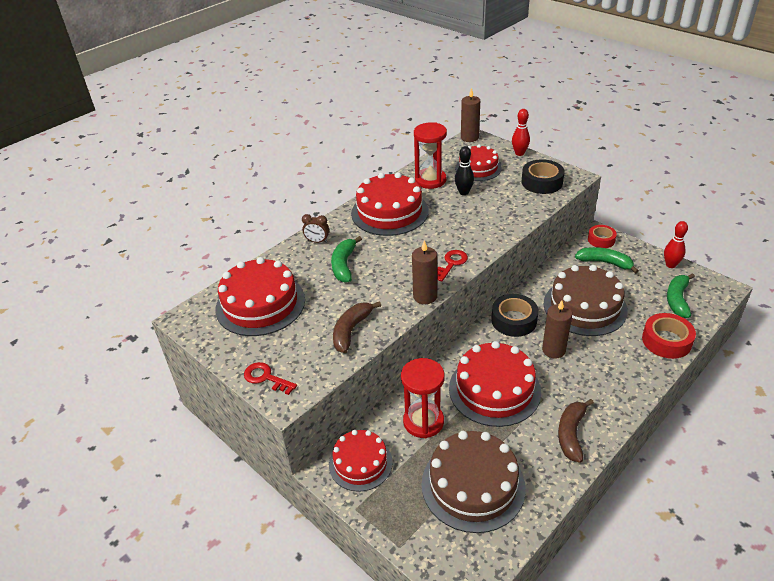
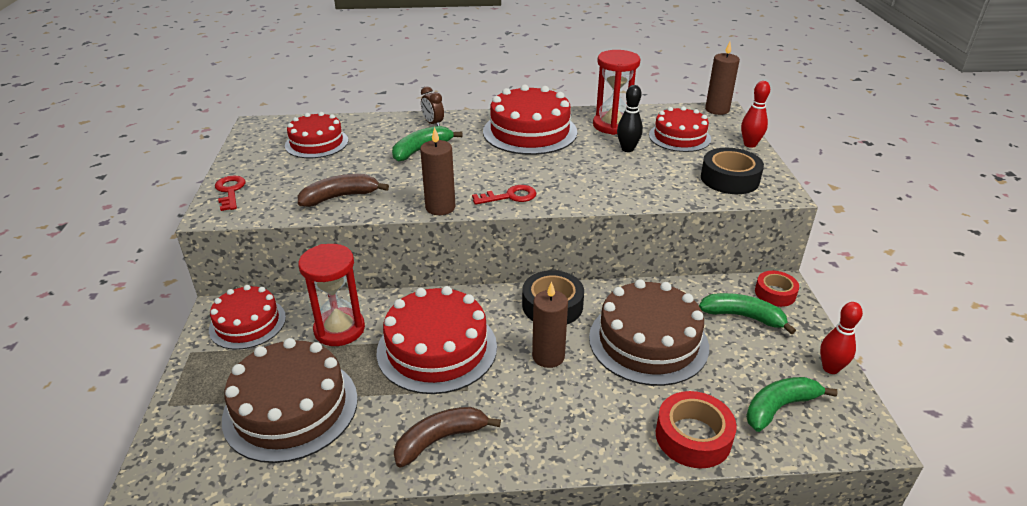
camera: 40 degrees right, 5 degrees down
red cake [215,257,305,336] -> red cake [285,112,348,158], size x0.64
green banana [575,247,639,273] -> green banana turned 45 degrees counterclockwise [699,293,796,335]

